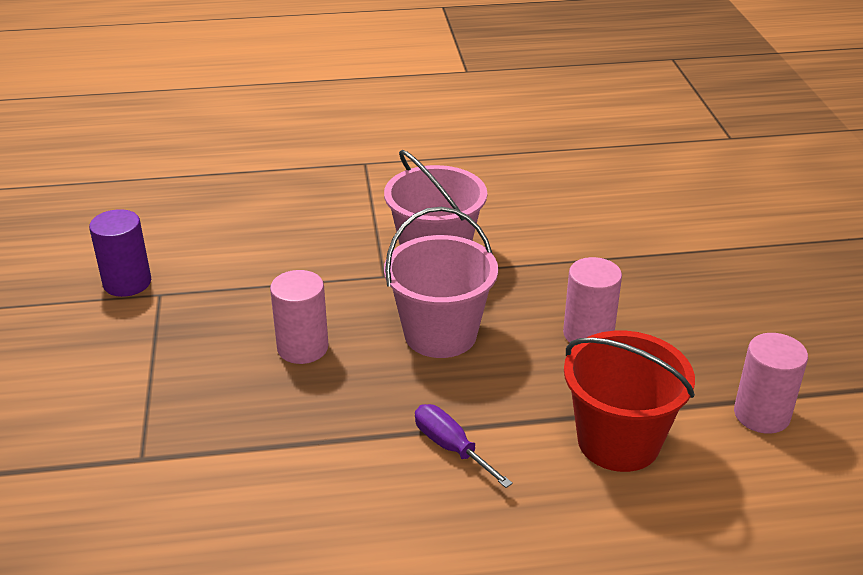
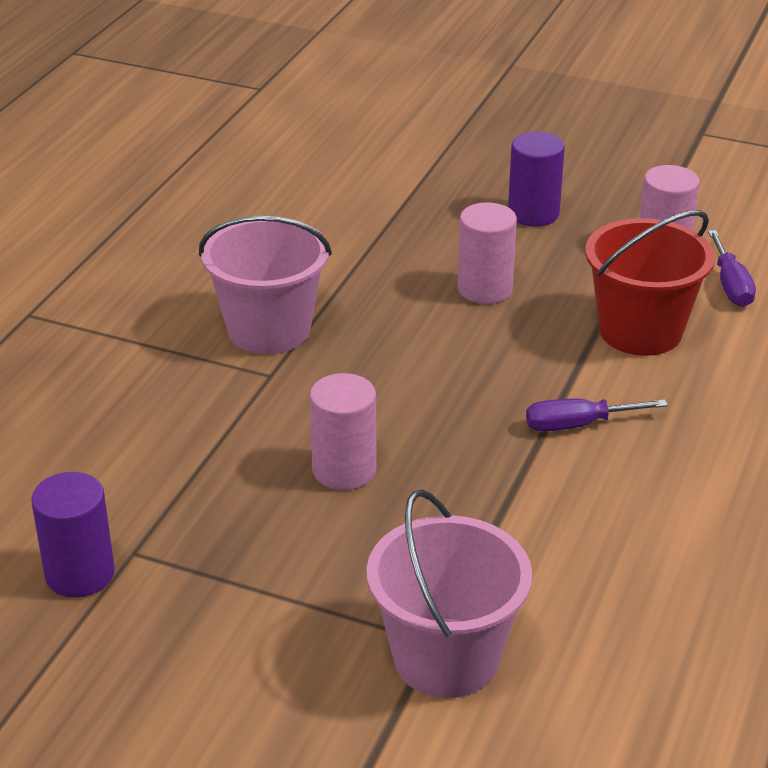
camera: 60 degrees left, 0 degrees up
pink bucket [384,207,498,358] -> pink bucket moved to [366,489,532,698]
none -> purple cylinder [508,132,565,226]
none -> purple screwdriver [708,230,756,307]

